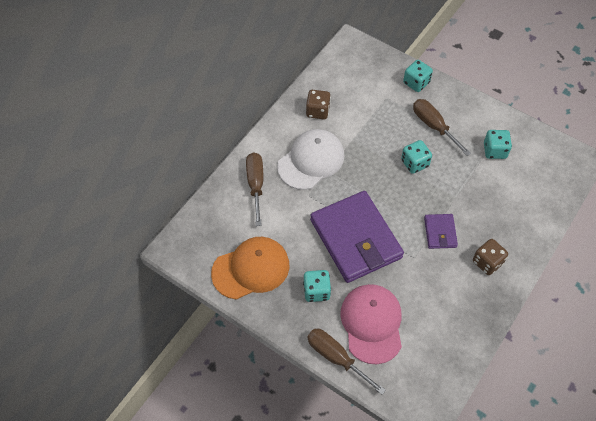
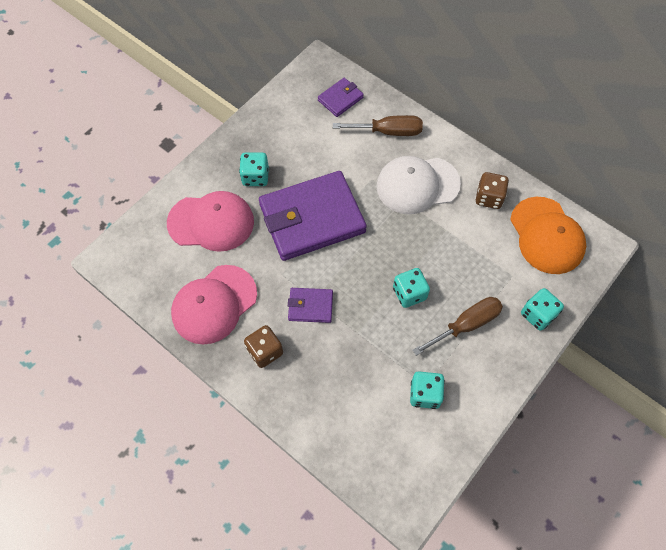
camera: 95 degrees right, 5 degrees up
orange cap [211,237,289,300] -> orange cap moved to [510,197,586,274]
white cap [277,129,344,190] -> white cap turned 120 degrees clockwise [376,156,461,214]
brown screwdriver [307,329,386,395] -> none
none -> pink cap [171,265,257,345]
none -> purple wallet [318,78,364,117]

